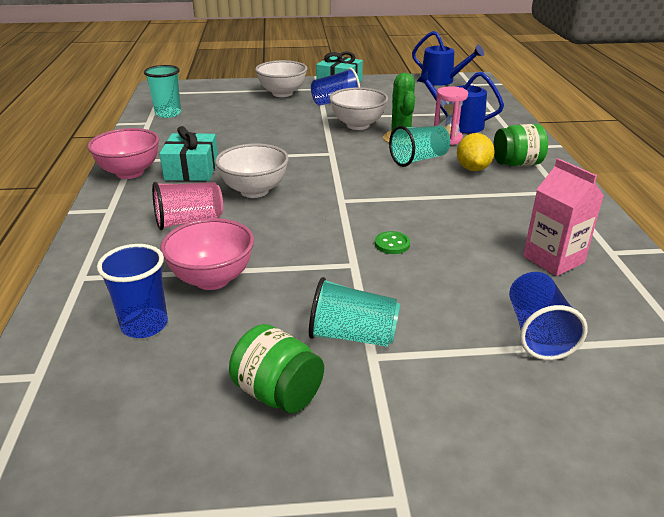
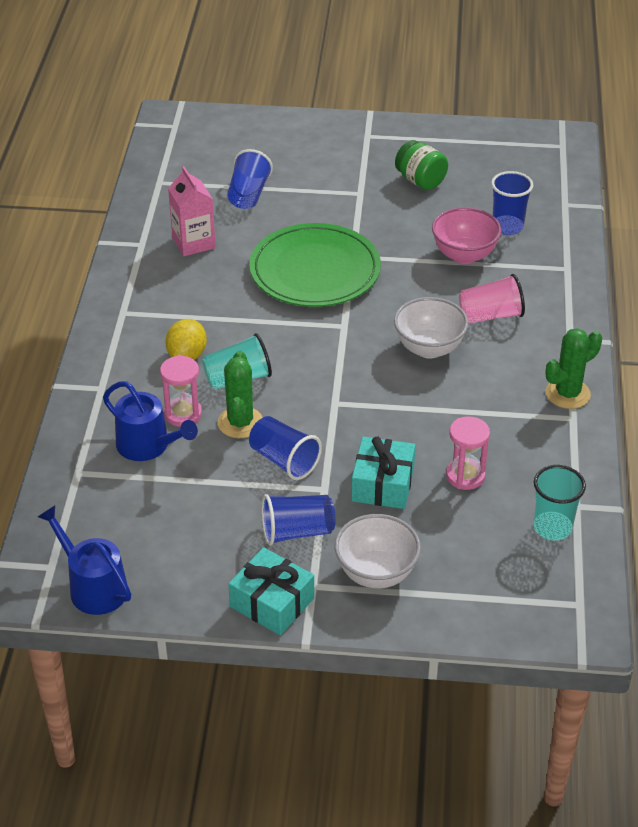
camera: 170 degrees left, 10 degrees up
pink bowl [88,128,159,179] -> green cactus [545,328,602,409]
turquoise gift [159,126,218,181] -> turquoise gift moved to [351,437,416,509]
turquoise cup [309,277,400,347] -> none
white bowl [329,87,388,130] -> blue cup [249,416,322,480]
green button [375,231,410,254] -> green plate [249,223,381,307]
green jar [493,124,548,166] -> none
none -> pink hourglass [446,416,490,490]

